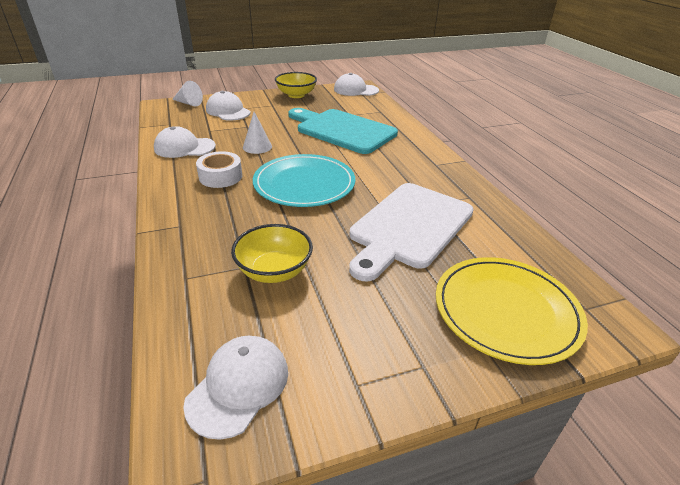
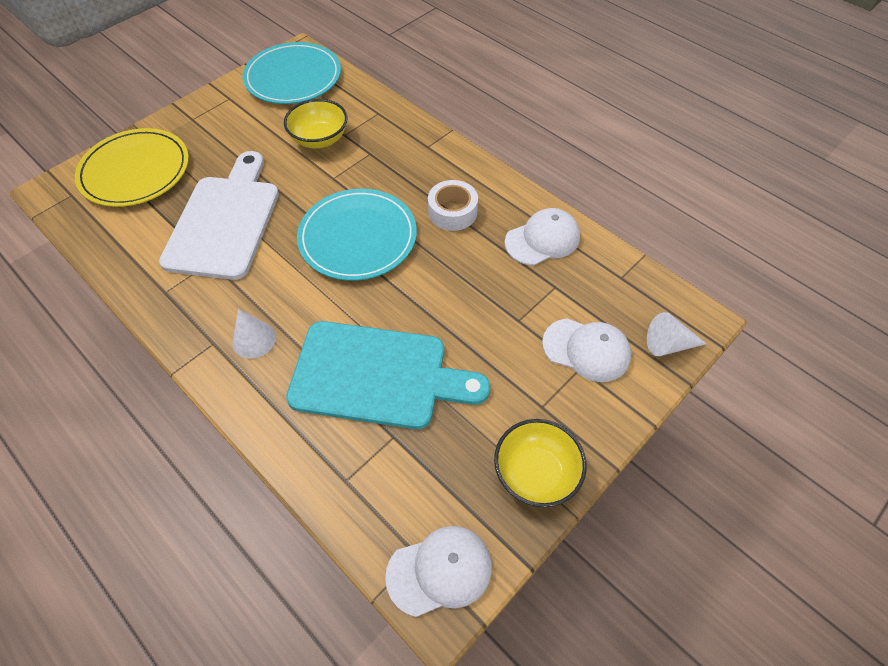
camera: 155 degrees right, 20 degrees up
white cap [183,336,288,440] -> turquoise plate [243,42,341,104]
white cone [243,112,272,154] -> white cone moved to [232,309,276,359]

